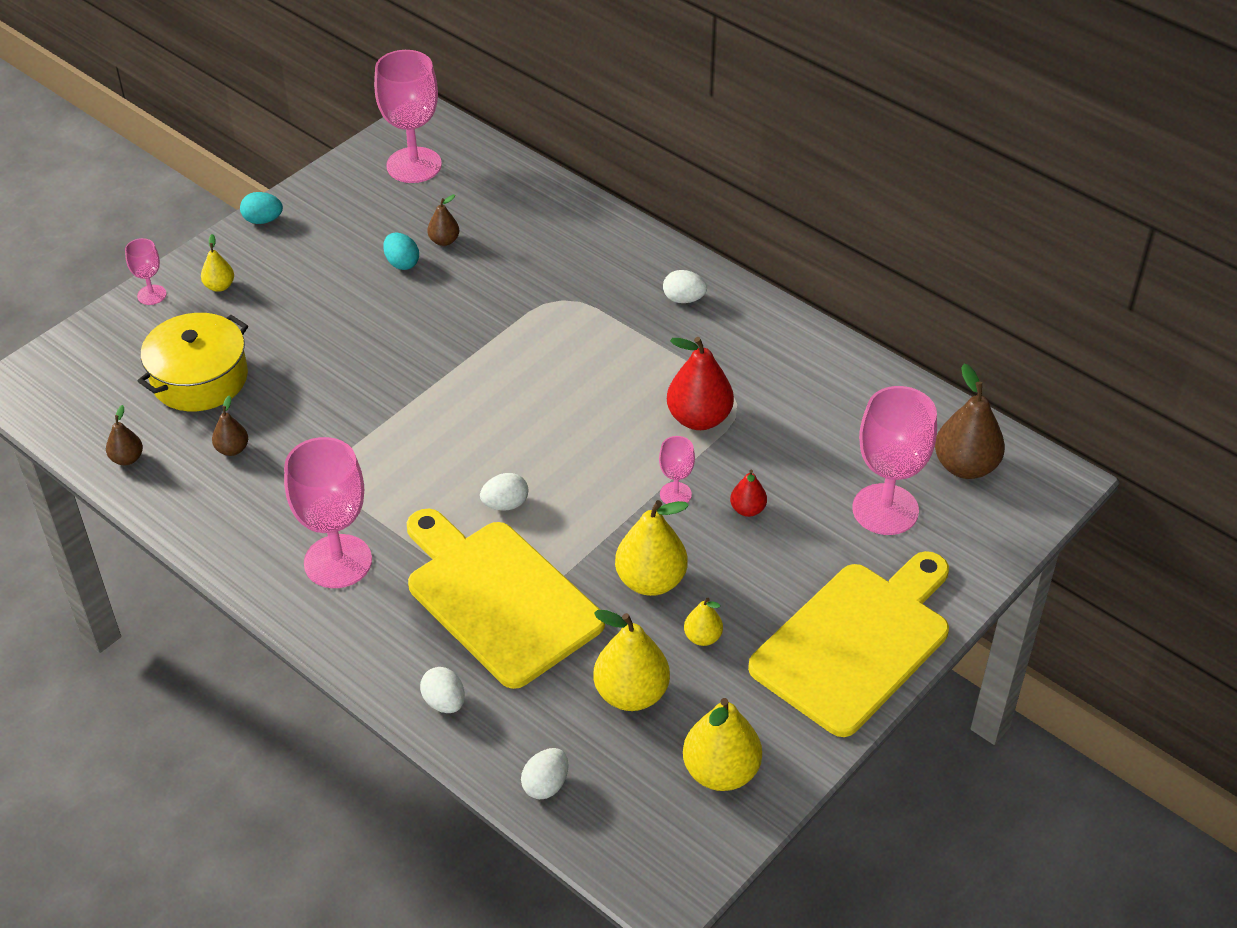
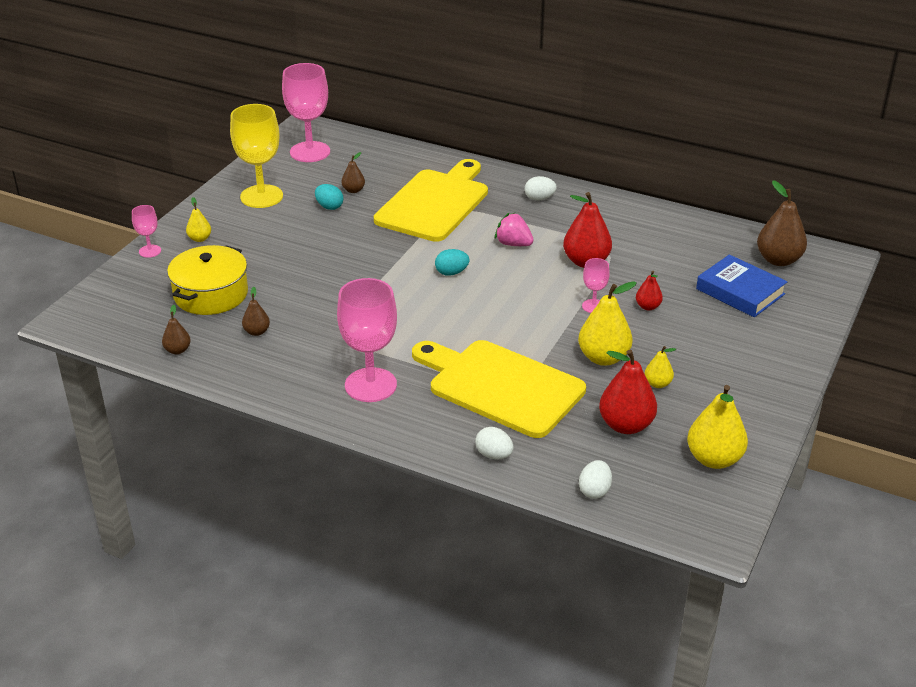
camera: 15 degrees left, 10 degrees down
turquoise egg [240,192,283,224] -> turquoise egg moved to [435,249,469,276]
white egg [480,473,528,511] -> none
yellow pear [594,610,670,711] -> red pear [599,350,657,434]
yellow cutting board [748,551,949,737] -> yellow cutting board moved to [374,159,488,242]
pink goblet [852,386,937,535] -> blue book [696,254,787,317]
none -> yellow goblet [230,104,283,208]
none -> pink strawberry [495,213,534,246]

